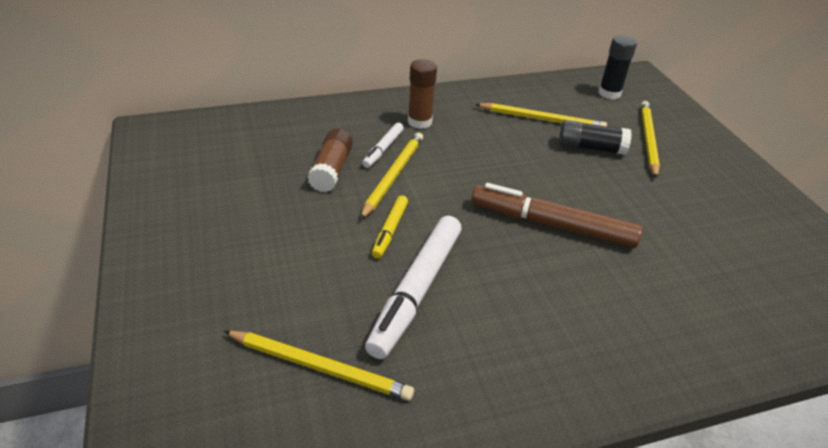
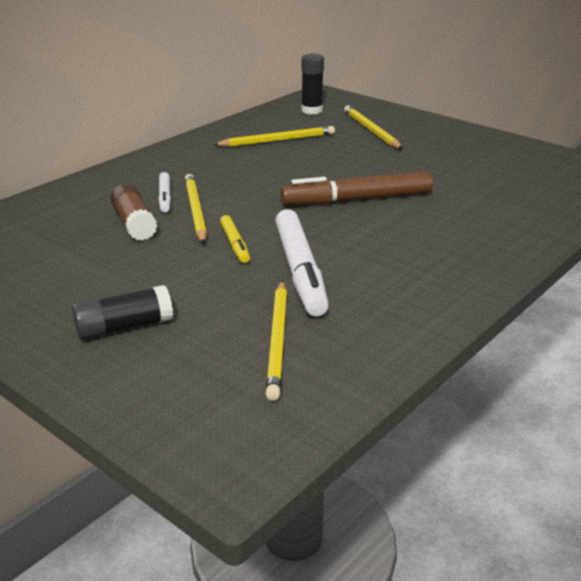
camera: 30 degrees left, 10 degrees down
yellow pencil [224,331,414,401] -> yellow pencil turned 105 degrees clockwise [266,281,287,401]
brown glue stick [408,59,437,129] -> none
black glue stick [559,120,632,155] -> black glue stick moved to [72,285,173,340]

